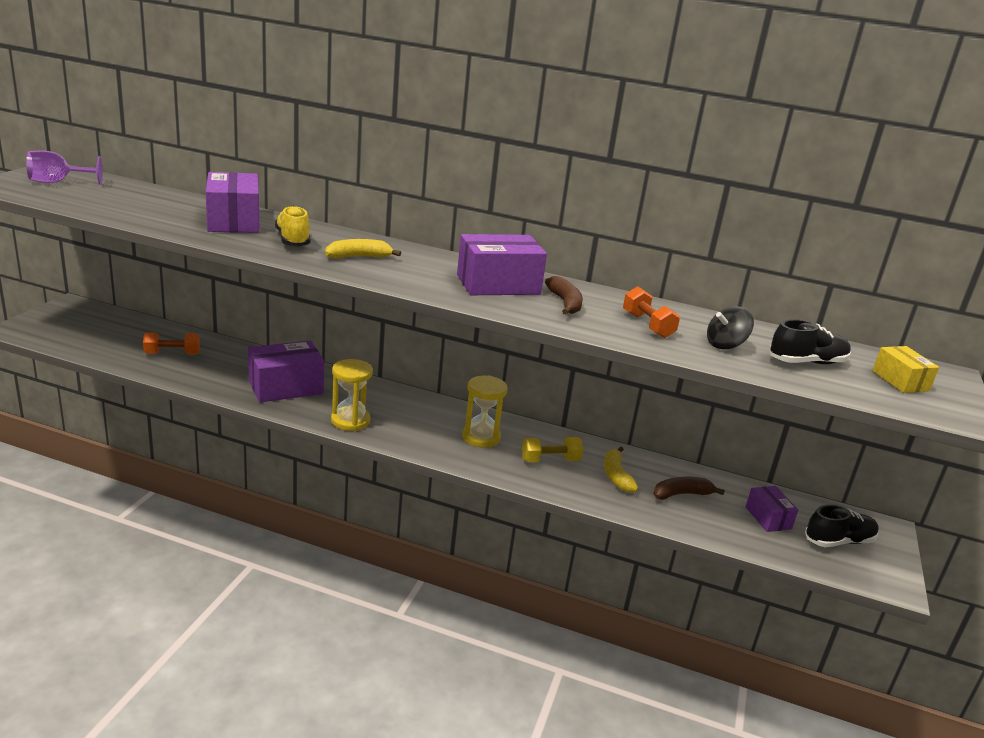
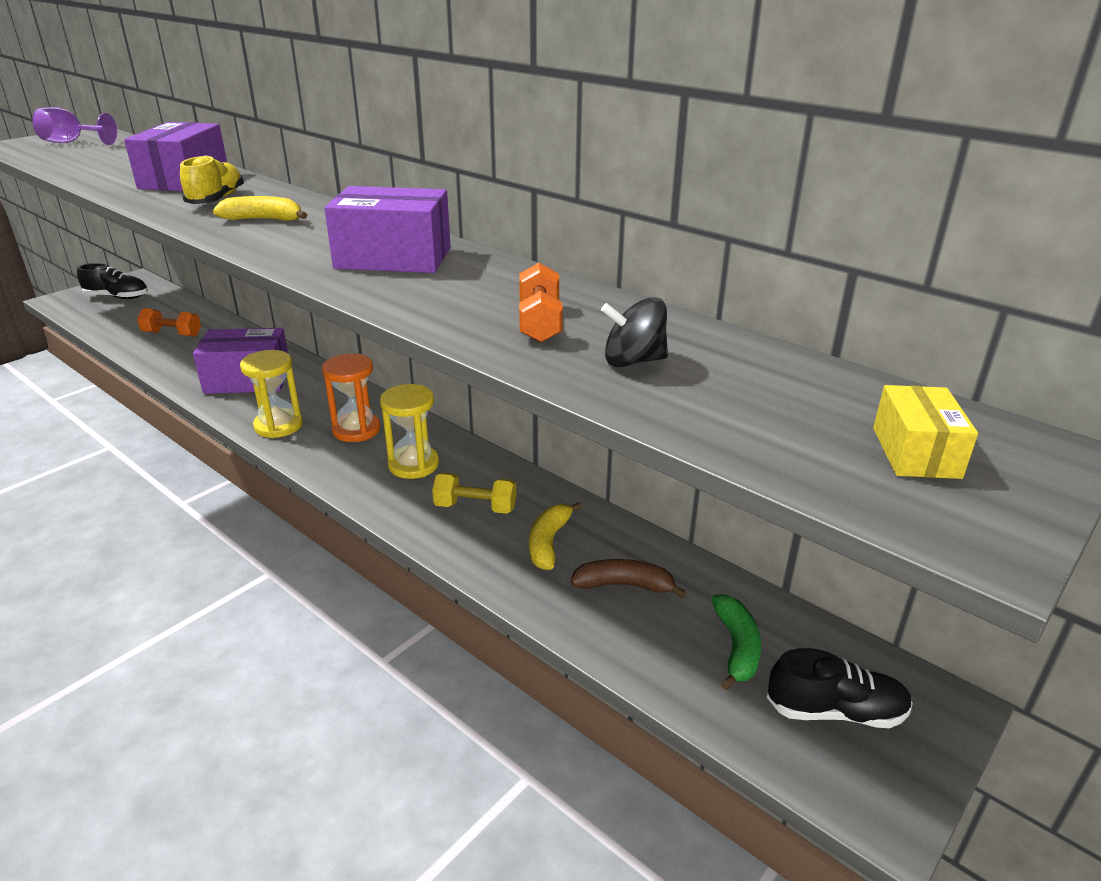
camera: 25 degrees right, 5 degrees up
brown banana [545,276,583,315] -> none
purple box [746,486,798,532] -> green banana [711,594,761,690]
black shoe [769,319,851,364] -> black shoe moved to [77,263,148,299]
none -> orange hourglass [322,353,380,442]

